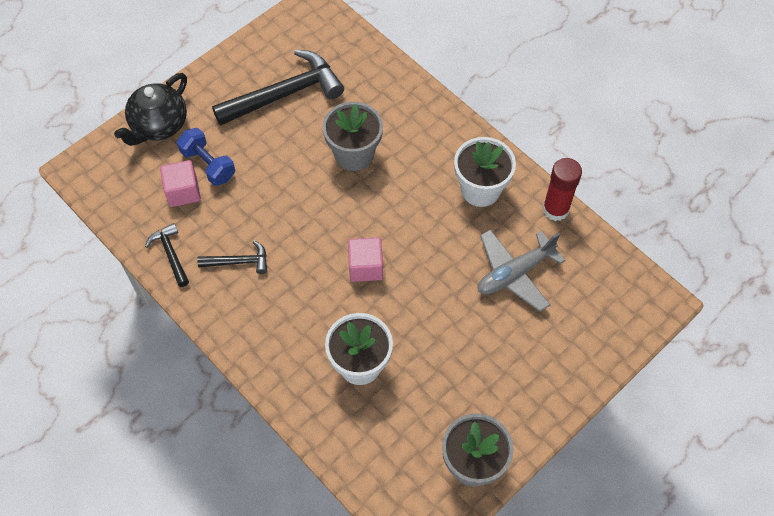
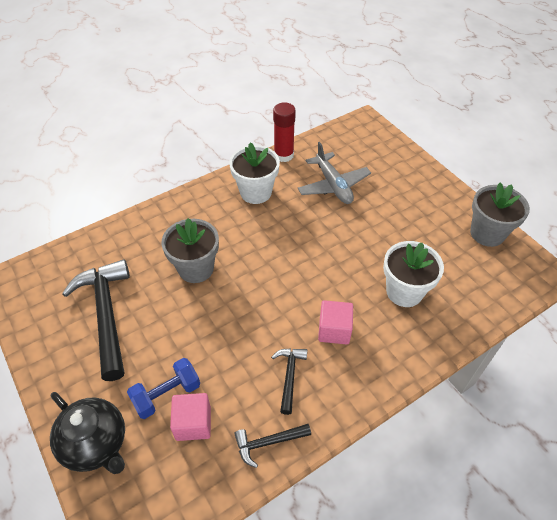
camera: 80 degrees left, 10 degrees down
pink cube [348,237,383,282] -> pink cube moved to [318,300,353,344]

